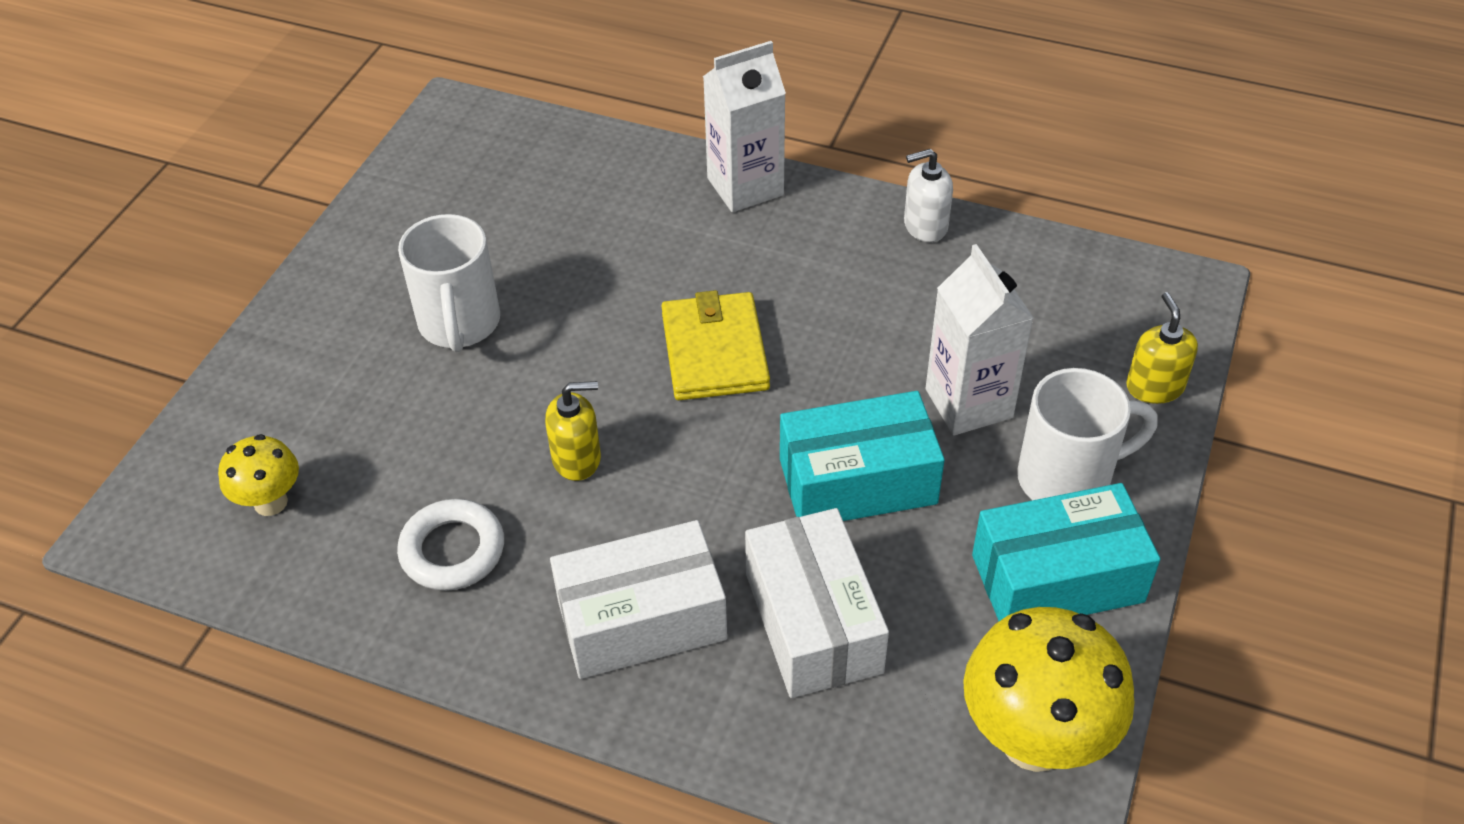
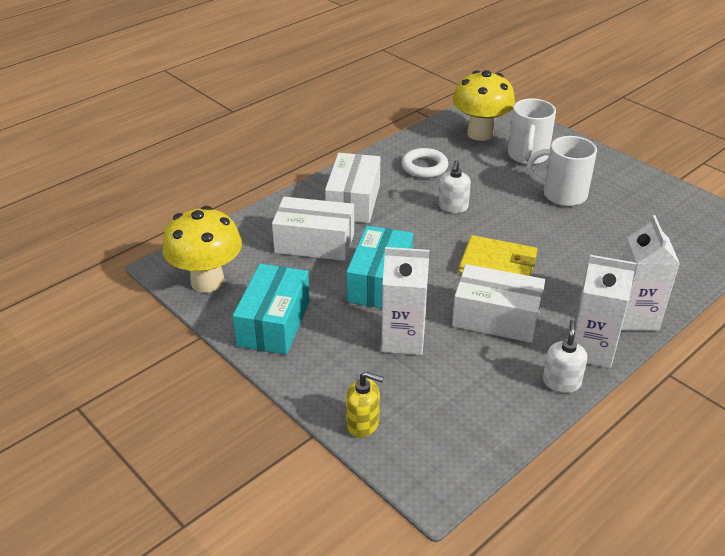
camera: 115 degrees right, 10 degrees down
yellow mushroom [218,434,299,516] -> yellow mushroom [453,70,515,141], size x1.84
yellow soap dispenser [545,381,601,481] -> white soap dispenser [438,160,471,213]
white mug [1017,368,1157,500] -> white mug moved to [508,98,556,165]
none -> white box [452,264,545,343]
none -> white carton [574,255,636,368]

